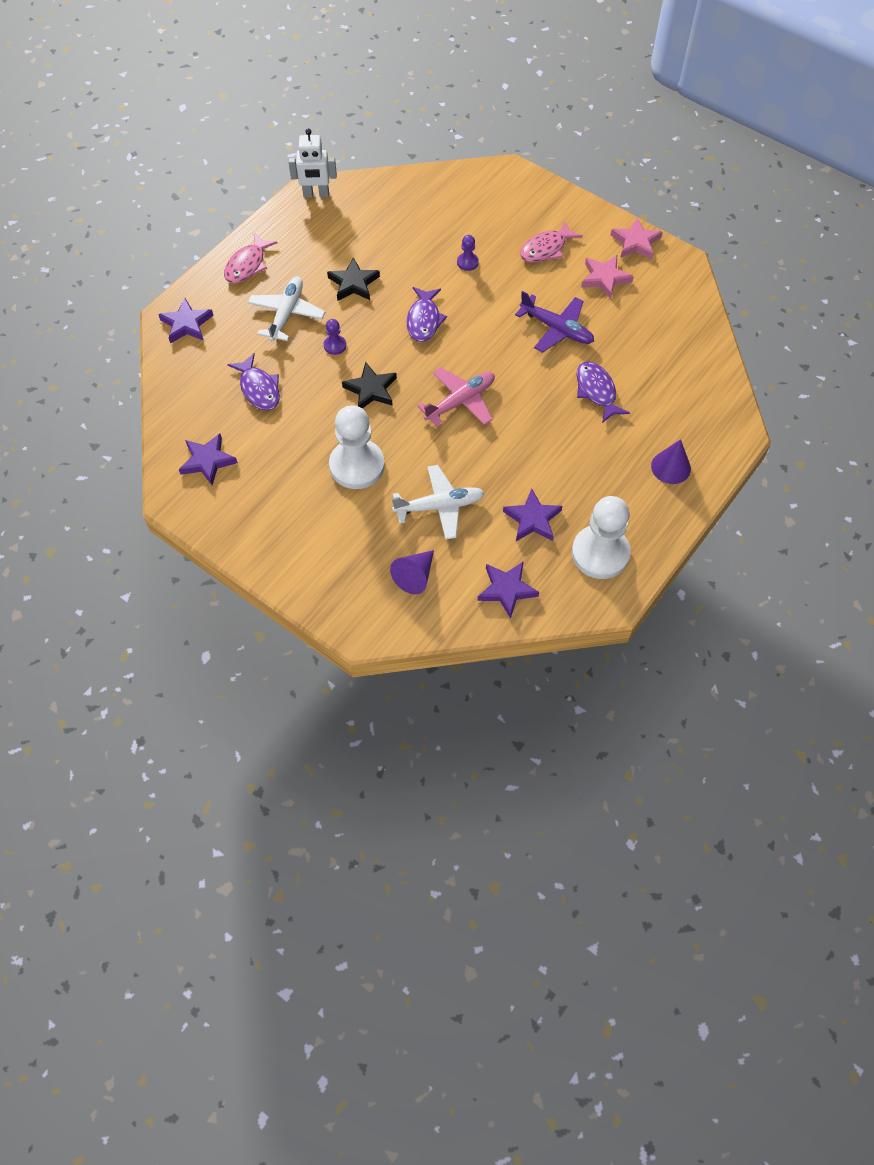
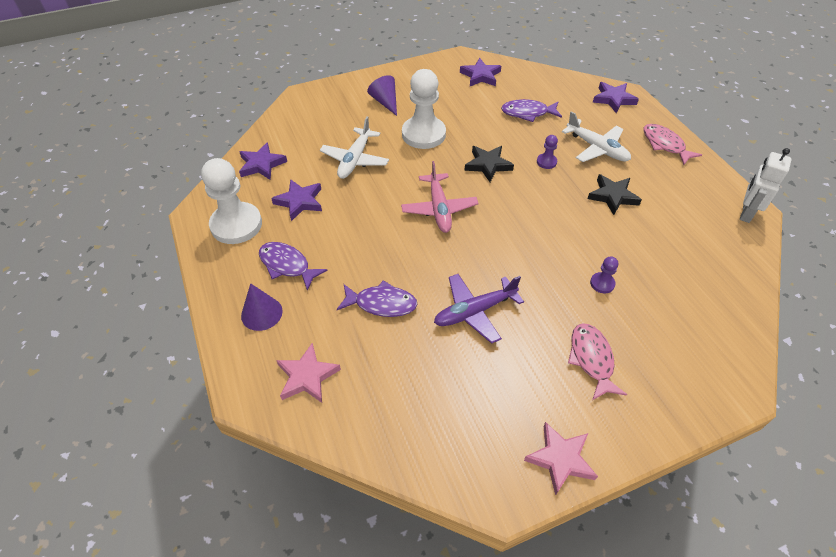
camera: 120 degrees right, 10 degrees down
purple cone [390,550,434,594] -> purple cone moved to [367,75,397,116]
purple fish [407,287,447,342] -> purple fish moved to [259,242,328,291]
pink star [581,255,634,299] -> pink star moved to [276,343,341,403]

